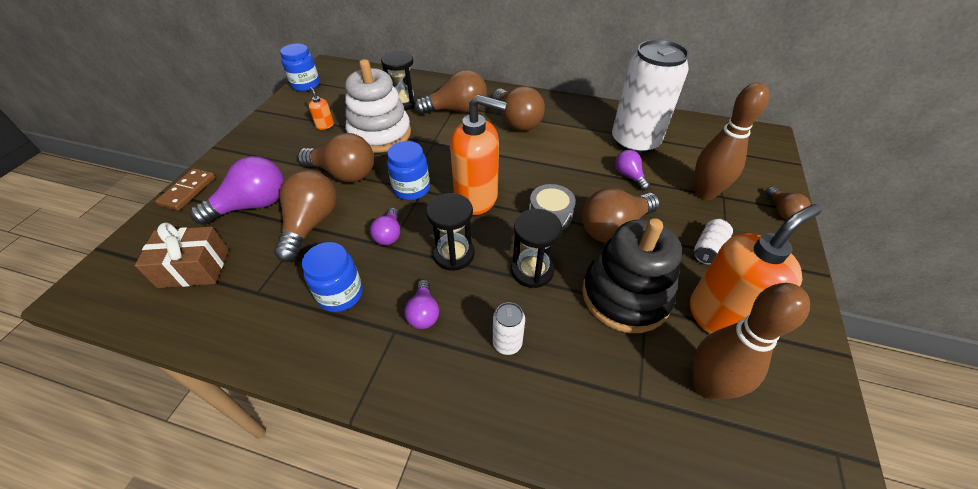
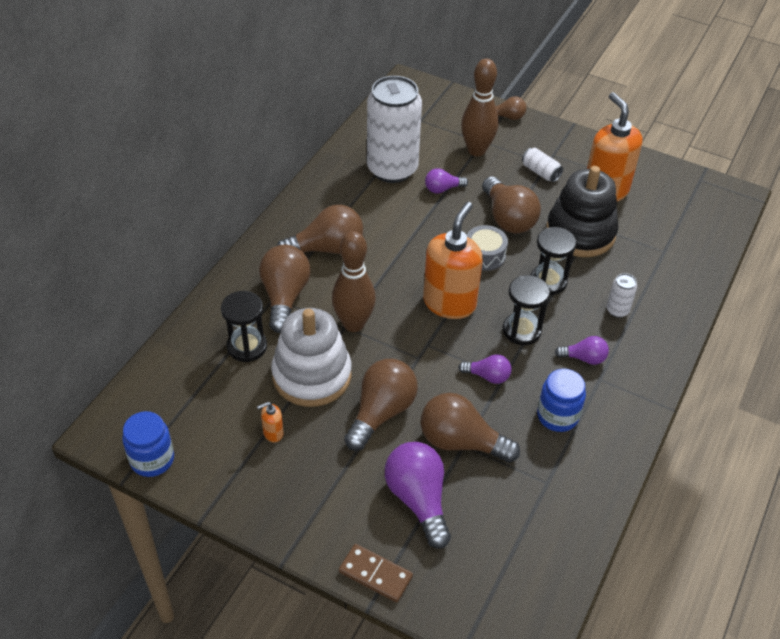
camera: 80 degrees left, 0 degrees up
brown gift [135,222,229,288] -> none
blue jar [387,141,430,200] -> none
brown bowling pin [693,283,810,400] -> brown bowling pin moved to [332,231,376,332]

